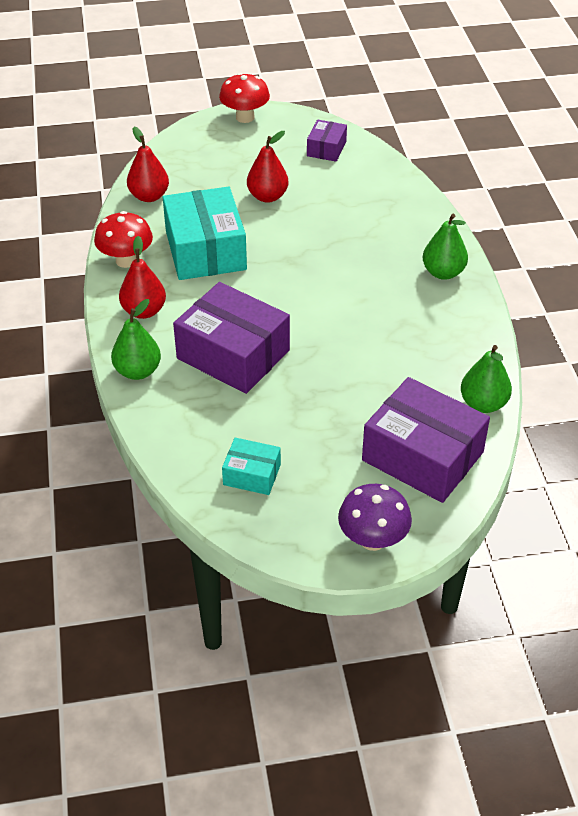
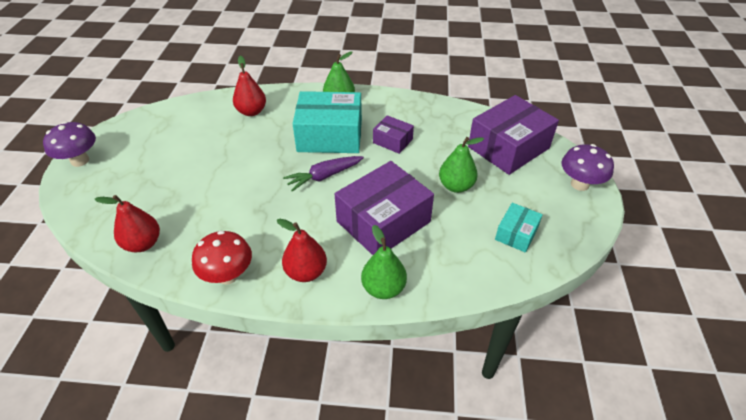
camera: 75 degrees left, 0 degrees up
turquoise box [163,186,247,280] -> turquoise box moved to [293,91,362,153]
red mushroom [219,73,270,123] -> purple mushroom [43,121,96,167]
red pear [247,131,288,203] -> red pear moved to [233,55,266,116]
purple box [307,120,347,162] -> purple box moved to [373,115,414,154]
green pear [461,345,512,413] -> green pear moved to [439,137,484,193]
none -> purple carrot [283,156,364,192]

